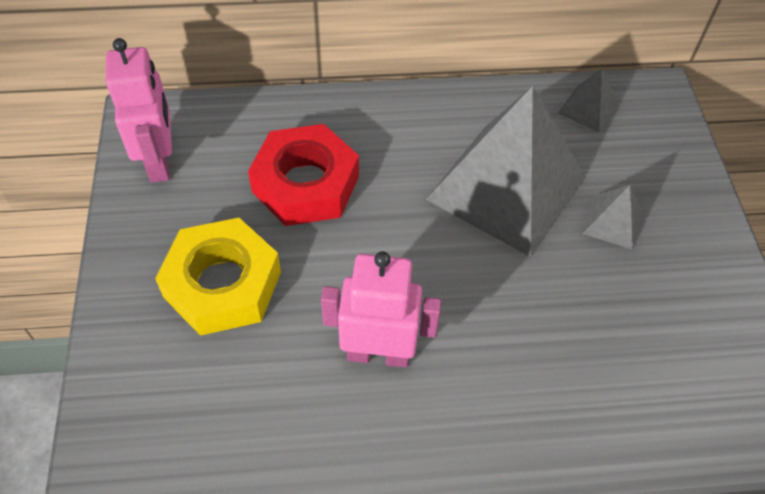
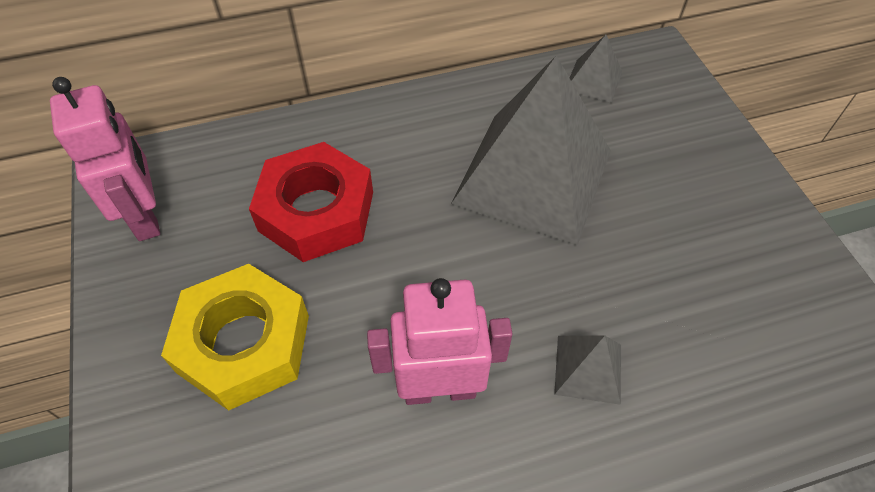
camera: 10 degrees left, 0 degrees up
grey pyramid [582,185,642,250] -> grey pyramid moved to [554,335,621,405]

